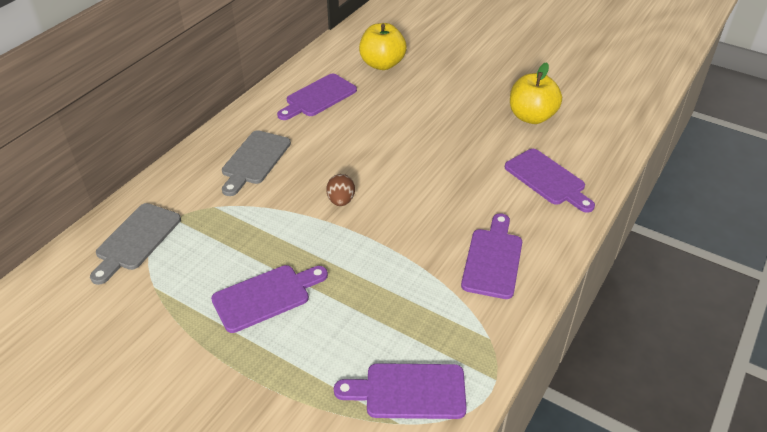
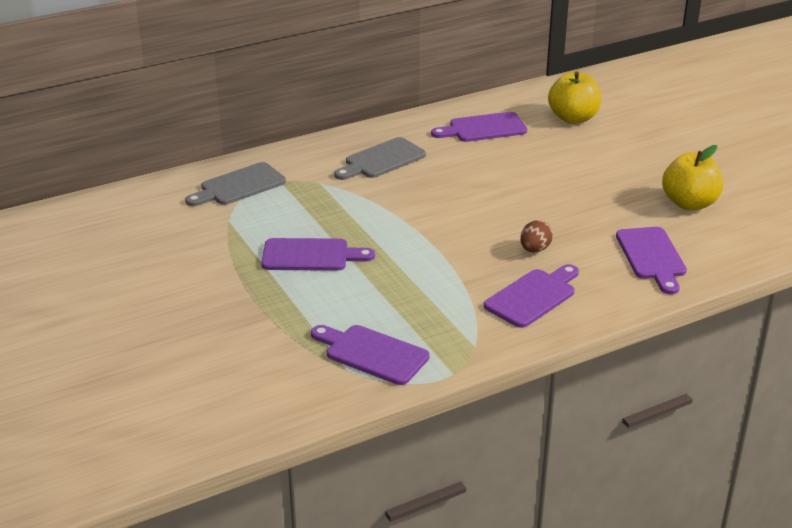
camera: 30 degrees right, 10 degrees down
brown egg [326,174,355,206] -> brown egg moved to [520,220,553,253]

